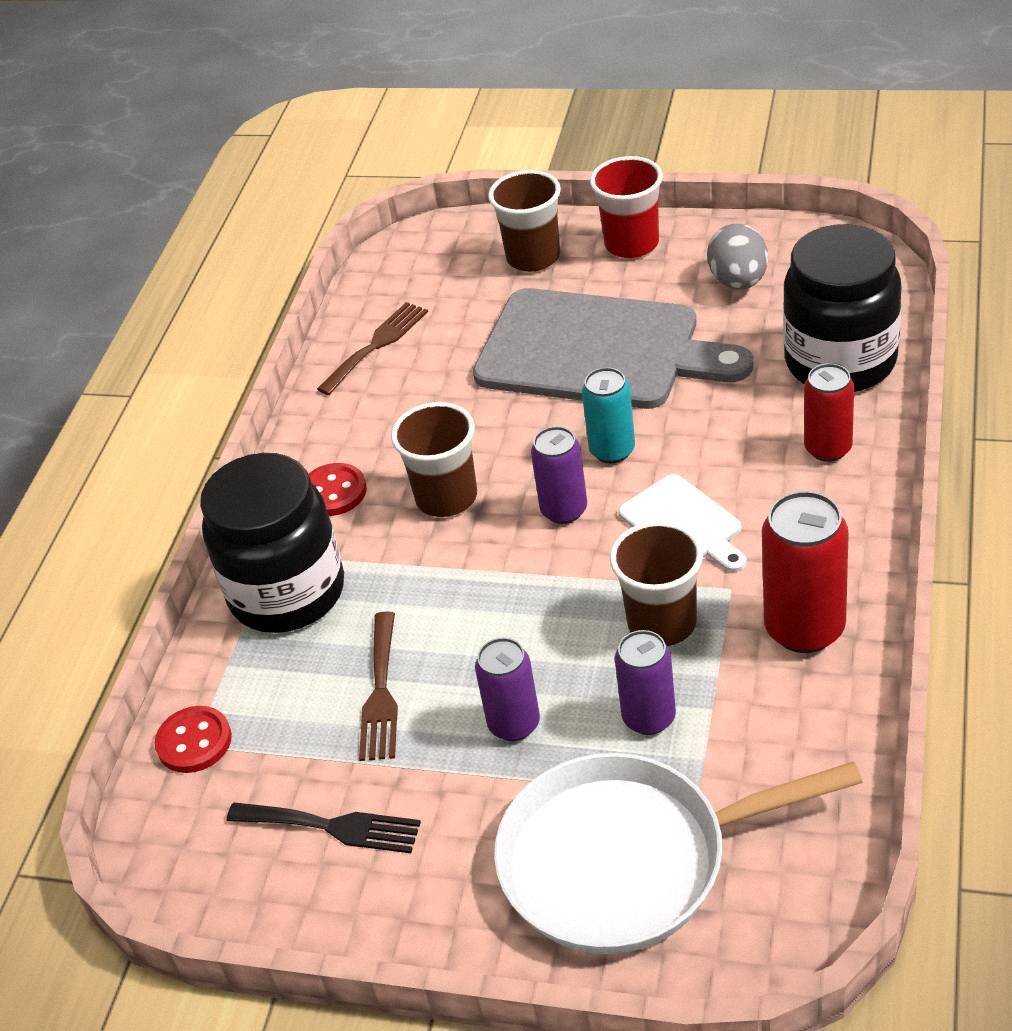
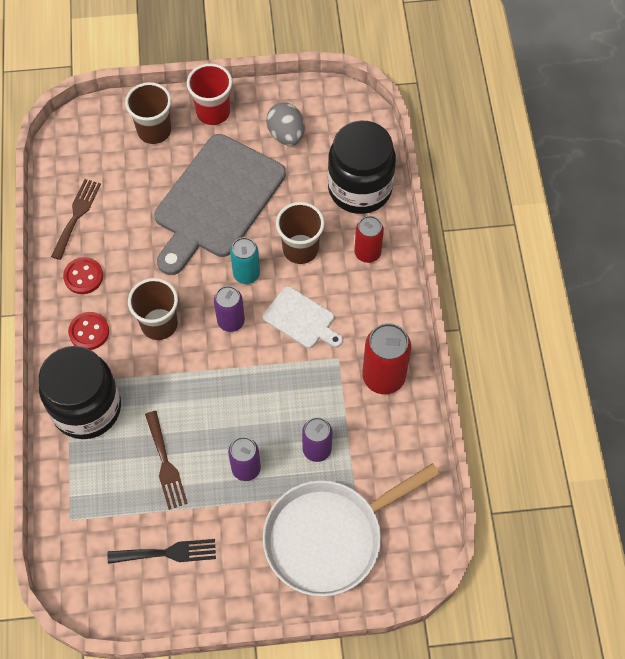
camera: 25 degrees left, 20 degrees up
red button [154,706,232,773] -> red button moved to [63,257,103,294]
grey cutting board [473,288,753,409] -> grey cutting board turned 120 degrees clockwise [154,134,286,275]
brown cup [610,521,703,646] -> brown cup moved to [276,202,325,264]

